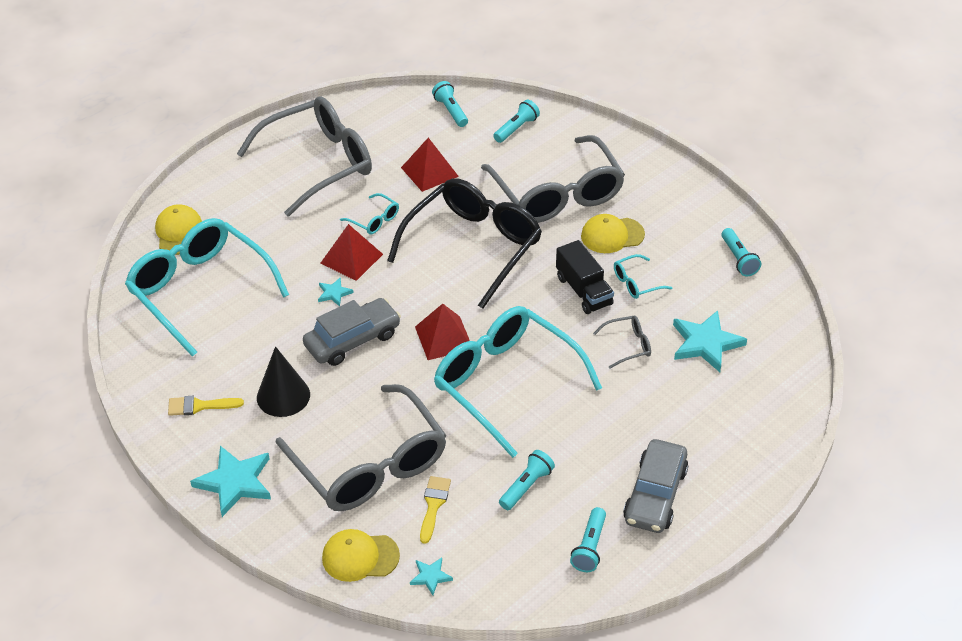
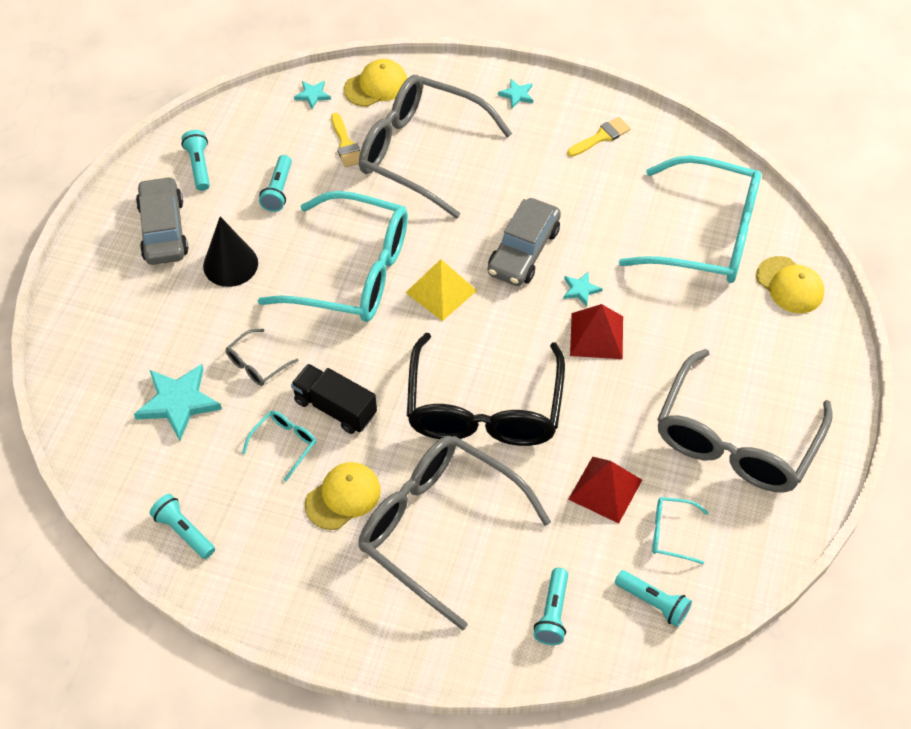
camera: 150 degrees right, 10 degrees up
turquoise star [190,446,271,517] -> turquoise star [498,79,533,108], size x0.50
black cone [257,346,310,417] -> black cone moved to [203,217,258,287]
turquoise glasses [340,193,399,235] -> turquoise glasses moved to [652,497,709,564]
red pyramid [415,304,470,360] -> yellow pyramid [406,259,477,321]

